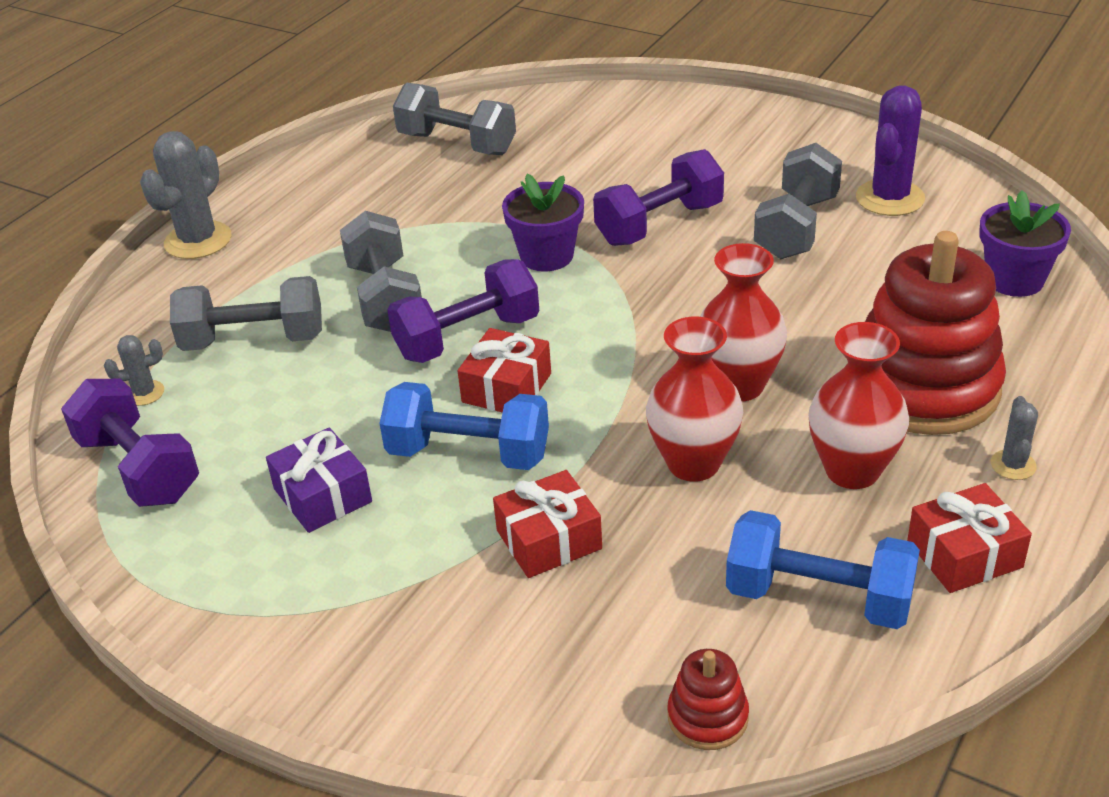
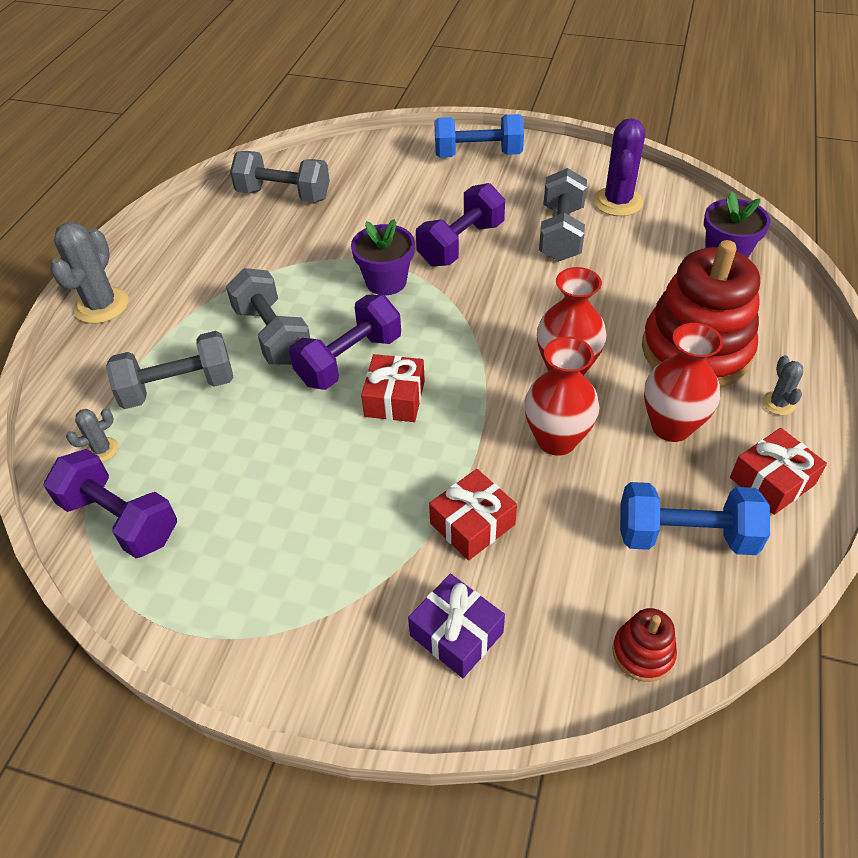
camera: 15 degrees left, 10 degrees up
purple gift [266,428,372,533] -> purple gift moved to [408,574,505,678]
blue dumbbell [379,382,549,470] -> blue dumbbell moved to [434,114,524,158]

